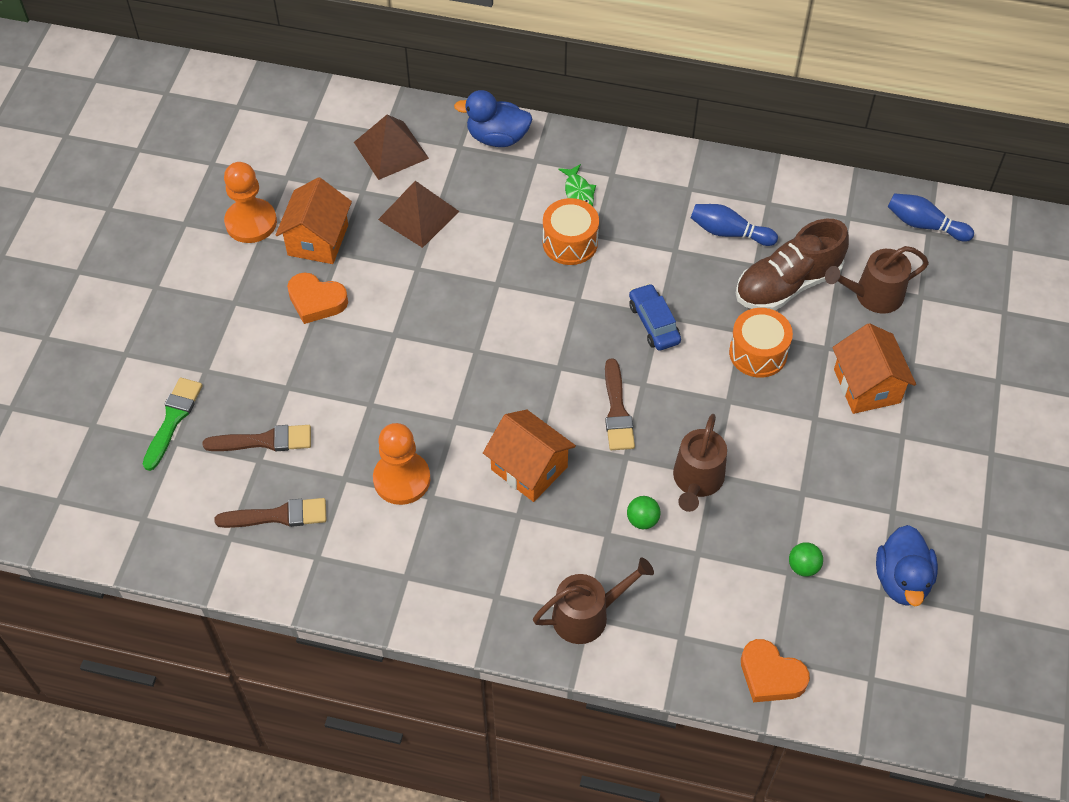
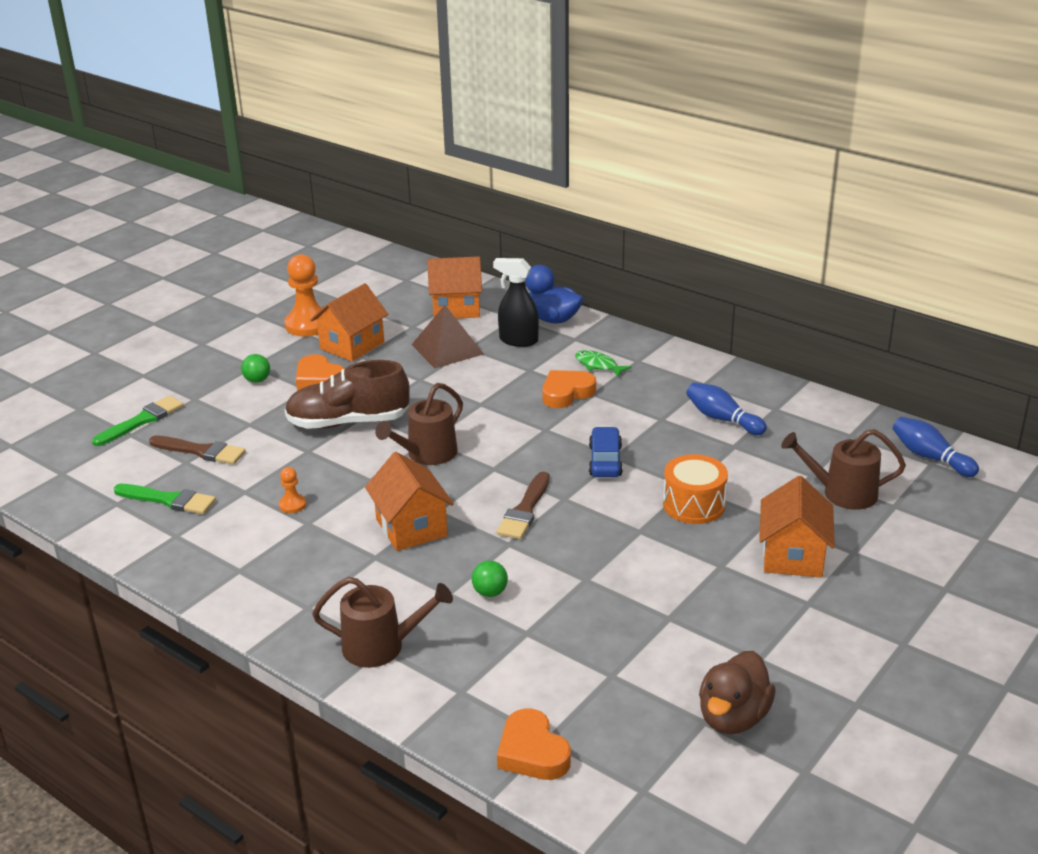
camera: 25 degrees right, 25 degrees down
brown brush [214,498,326,528] -> green brush [114,484,216,514]
brown pyramid [354,115,429,180] -> orange house [427,256,482,319]
orange pawn [373,423,430,505] -> orange pawn [279,467,306,513], size x0.47
orange drum [543,198,599,265] -> orange heart [542,370,596,408]
green fish [558,164,596,206] -> green fish turned 120 degrees clockwise [575,350,632,377]
brown watering can [673,414,727,512] -> brown watering can moved to [375,383,463,465]
brown shoe [736,219,849,310] -> brown shoe moved to [284,360,410,429]
green ball [789,542,823,577] -> green ball moved to [241,354,270,383]
blue duck [876,525,938,606] -> brown duck [699,651,776,734]
none -> black spray bottle [493,258,539,347]

